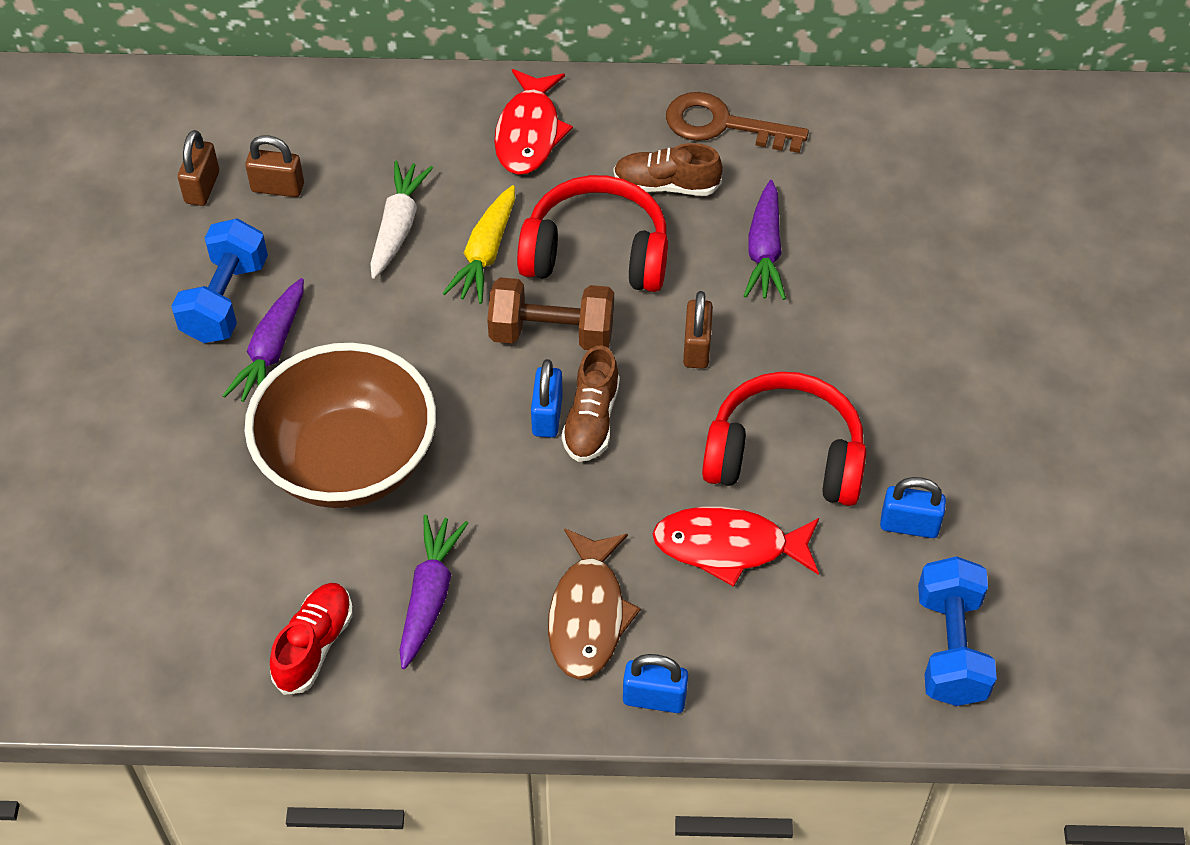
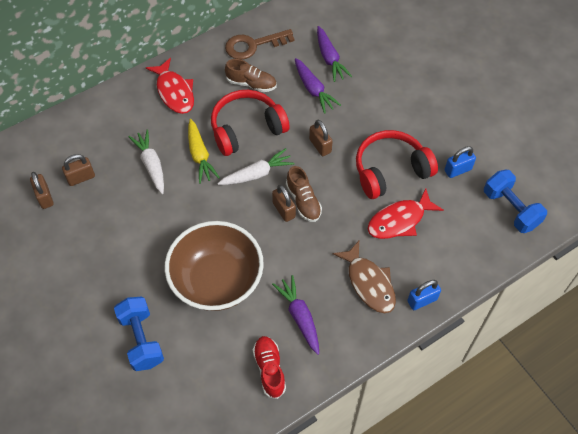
camera: 35 degrees left, 5 degrees up
blue dumbbell [171,218,268,343] -> blue dumbbell moved to [114,296,164,371]
purple carrot [222,278,304,402] -> purple carrot moved to [317,26,352,82]
brown dumbbell [487,277,614,350] -> white carrot [218,148,295,185]
blue padlock [531,359,563,438] -> brown padlock [272,185,296,222]
brown shoe [614,143,723,196] -> brown shoe turned 135 degrees counterclockwise [225,59,277,92]

